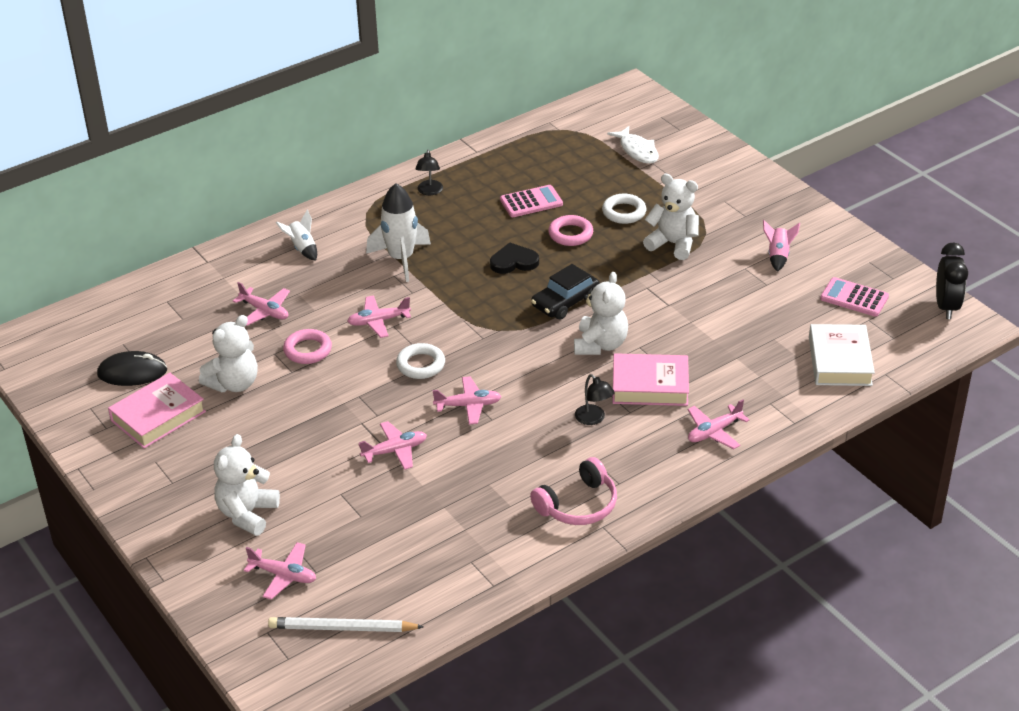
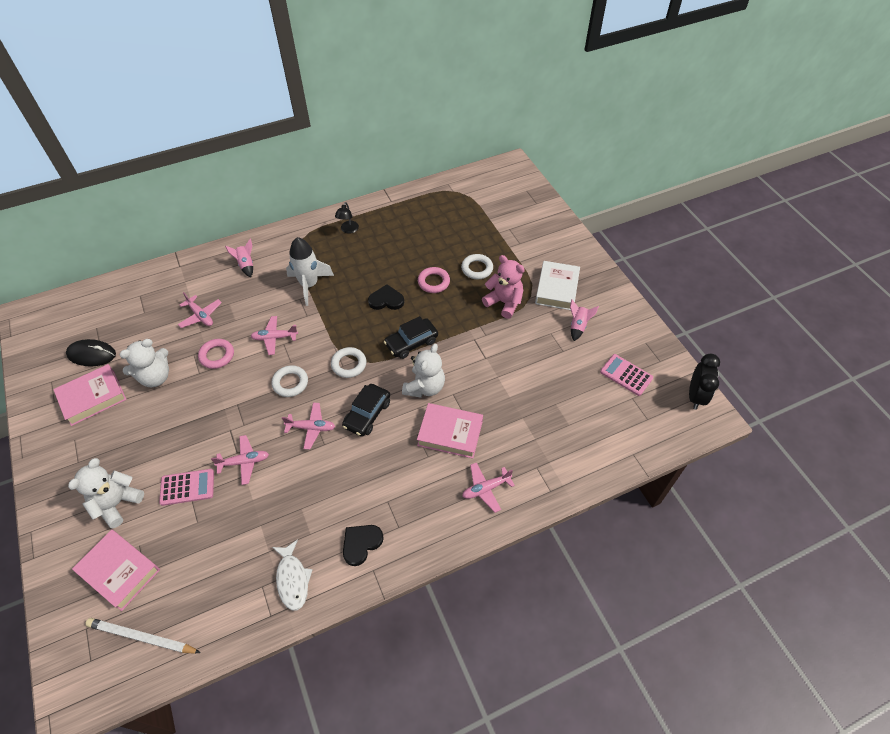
camera: 10 degrees right, 15 degrees up
pink plane [244,542,316,600] -> pink book [72,530,160,611]
white rocket [276,210,317,261] -> pink rocket [225,239,253,278]
pink calculator [500,185,563,217] -> pink calculator moved to [159,469,214,506]
pink headphones [530,457,617,525] -> black heart [343,525,384,566]
black lamp [575,374,615,425] -> none
white fish [607,126,659,164] -> white fish moved to [272,539,313,611]
white teddy bear [643,174,699,260] -> pink teddy bear [482,255,525,319]
white book [809,324,875,386] -> white book moved to [535,261,580,310]
none -> white ring [331,347,366,378]
none -> black car [342,384,390,437]

